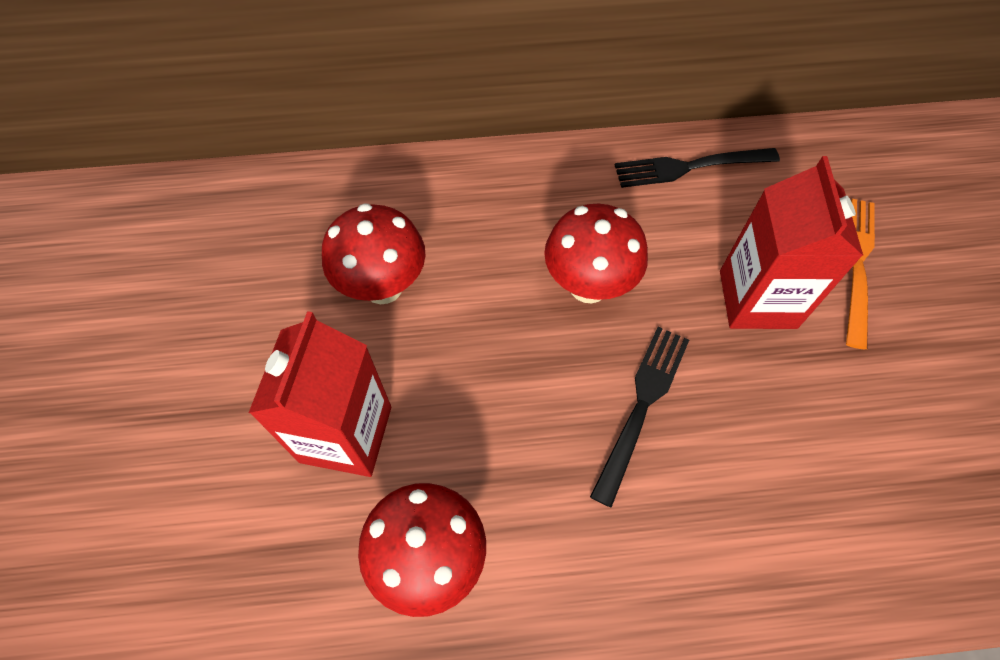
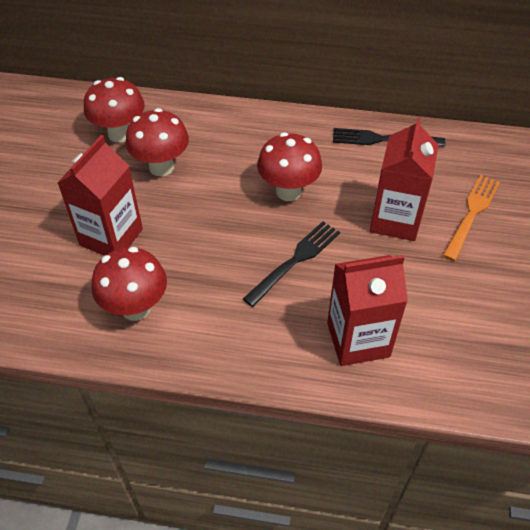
camera: 15 degrees right, 10 degrees down
none -> red mushroom [84,77,145,143]
none -> red carton [327,255,408,366]

